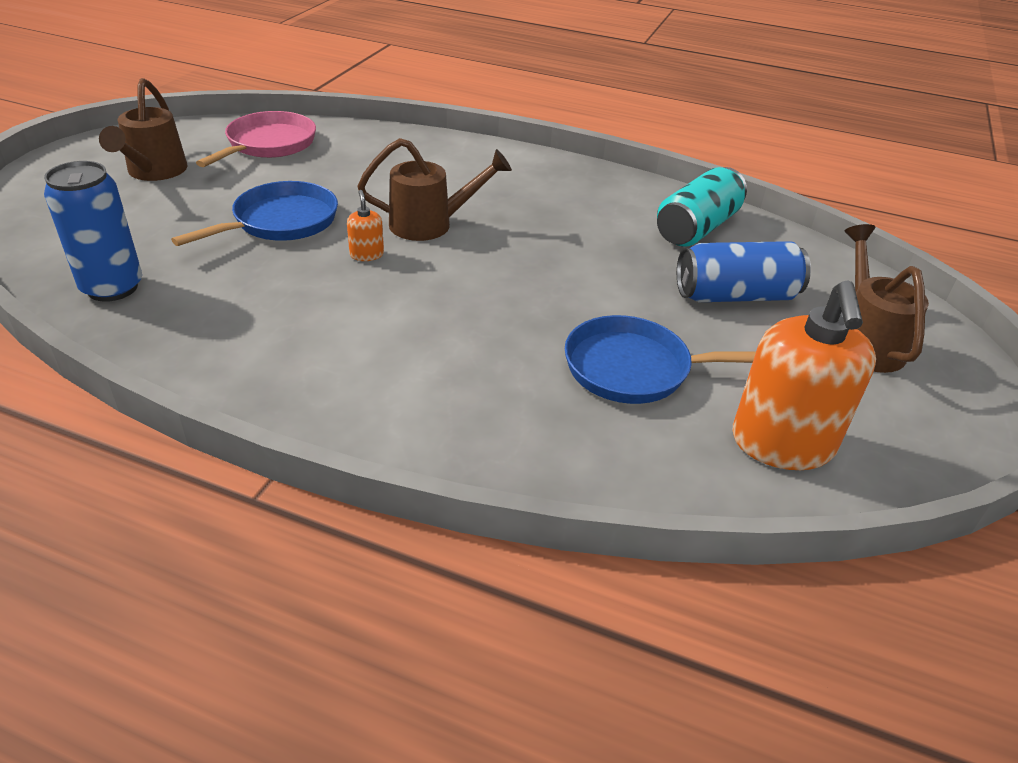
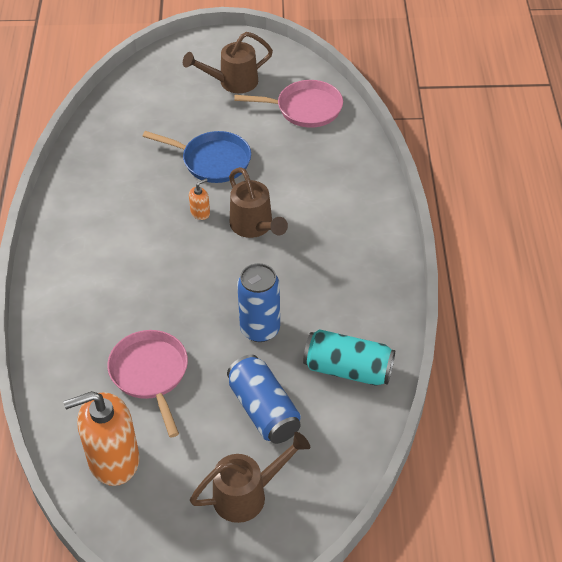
camera: 70 degrees right, 10 degrees up
blue can [44,161,142,302] -> blue can moved to [237,263,280,342]
blue pan [565,315,756,404] -> pink pan [107,330,188,438]

